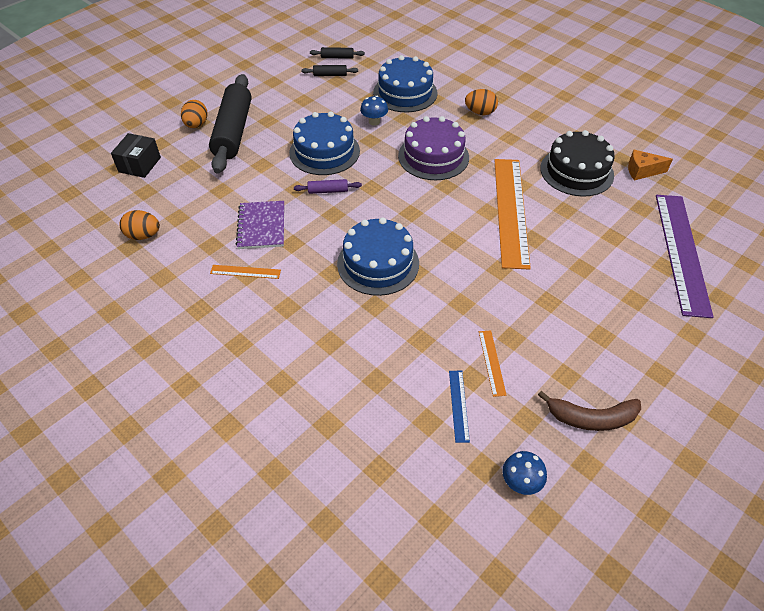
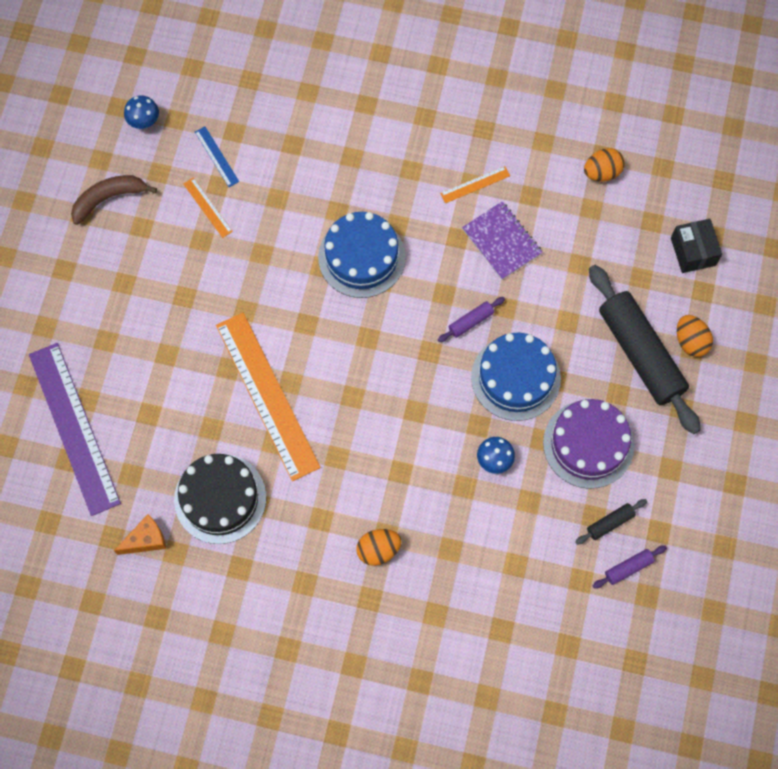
camera: 150 degrees right, 20 degrees up
black rolling pin [310,47,365,59] -> purple rolling pin [593,545,667,589]
blue cake [373,55,437,112] -> none
purple cake [398,116,469,180] -> purple cake moved to [543,399,634,488]

